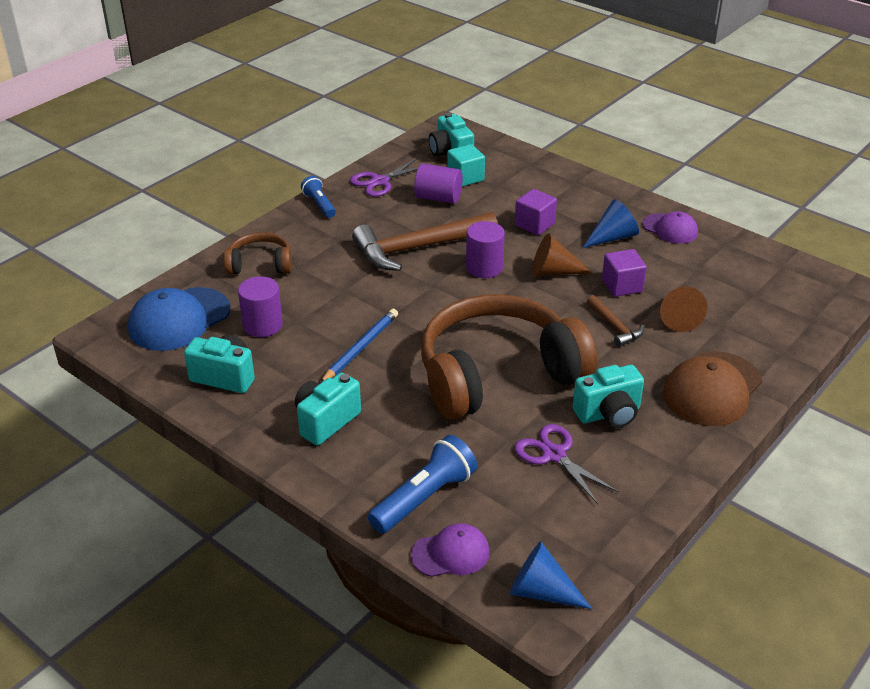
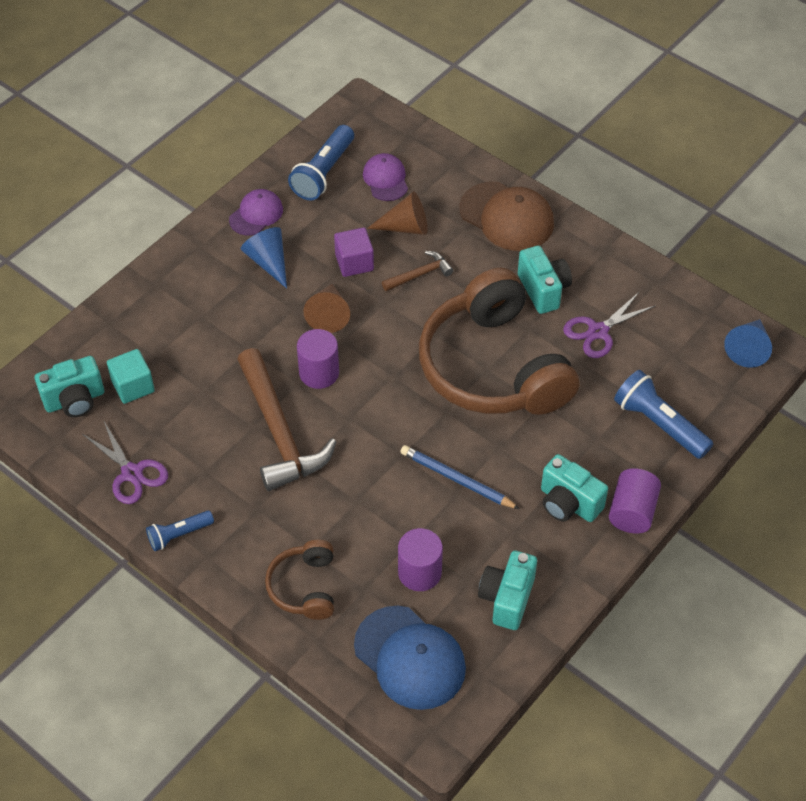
camera: 90 degrees left, 15 degrees up
purple cap [411,523,490,577] -> purple cap moved to [363,153,408,201]
purple cylinder [414,164,463,204] -> purple cylinder moved to [609,468,661,534]
purple cube [515,189,557,235] -> none
none -> blue flashlight [288,125,354,200]

